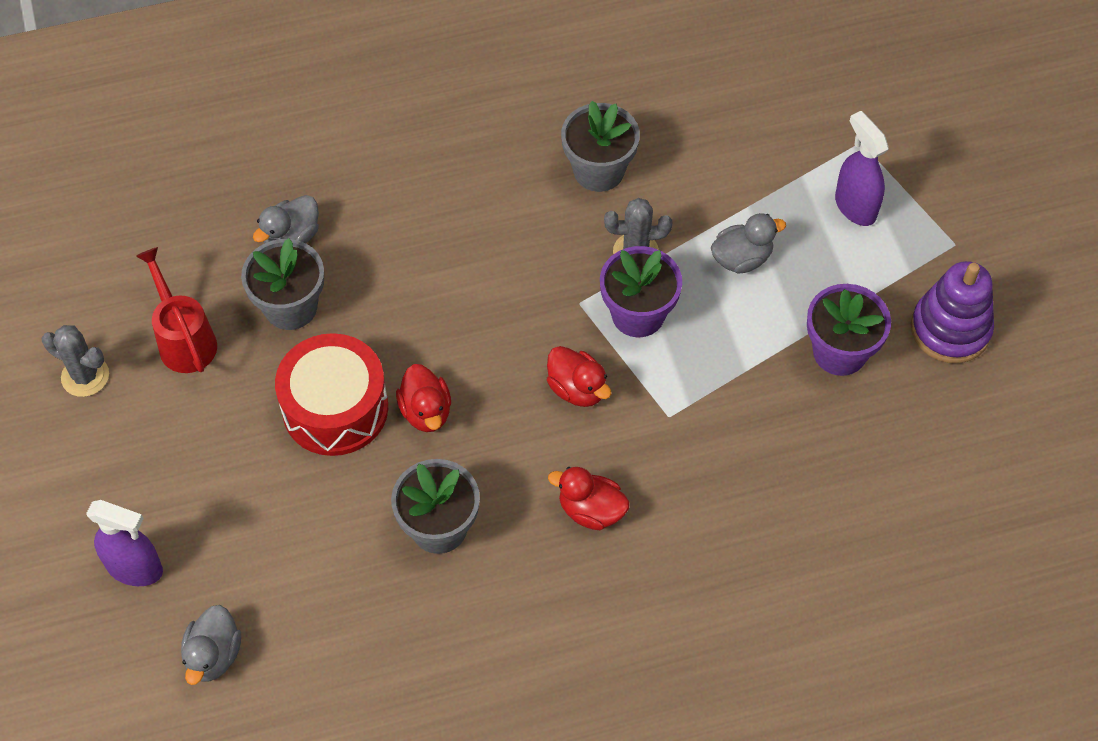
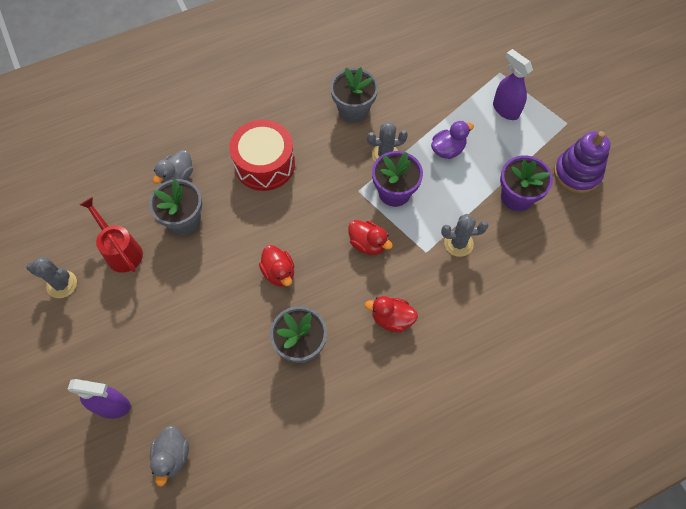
camera: 10 degrees left, 5 degrees up
red drum [275,333,388,456] -> red drum moved to [229,120,295,191]
grey duck [711,213,786,273] -> purple duck [431,121,474,159]
none -> grey cactus [441,214,488,257]

